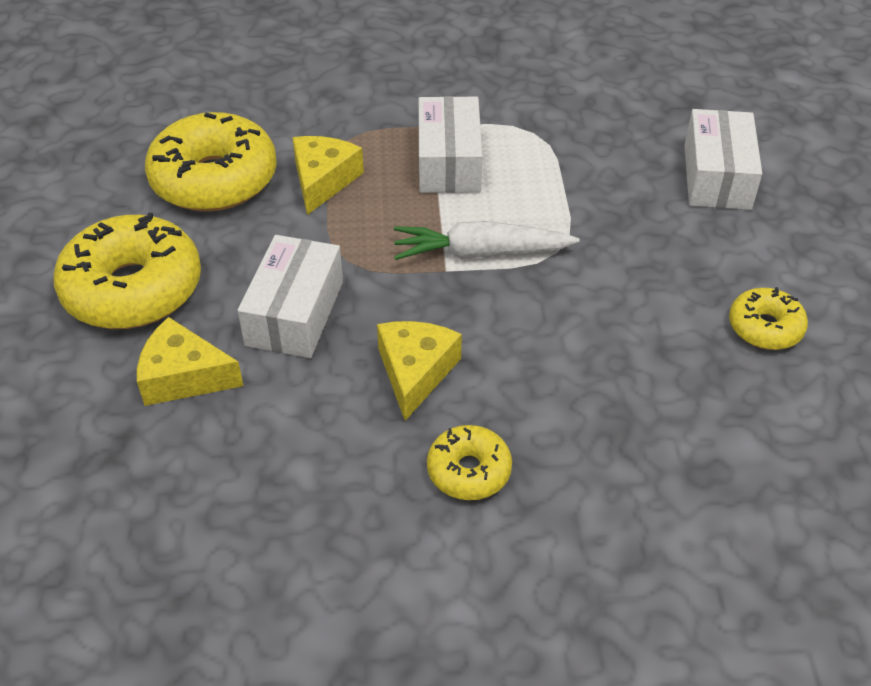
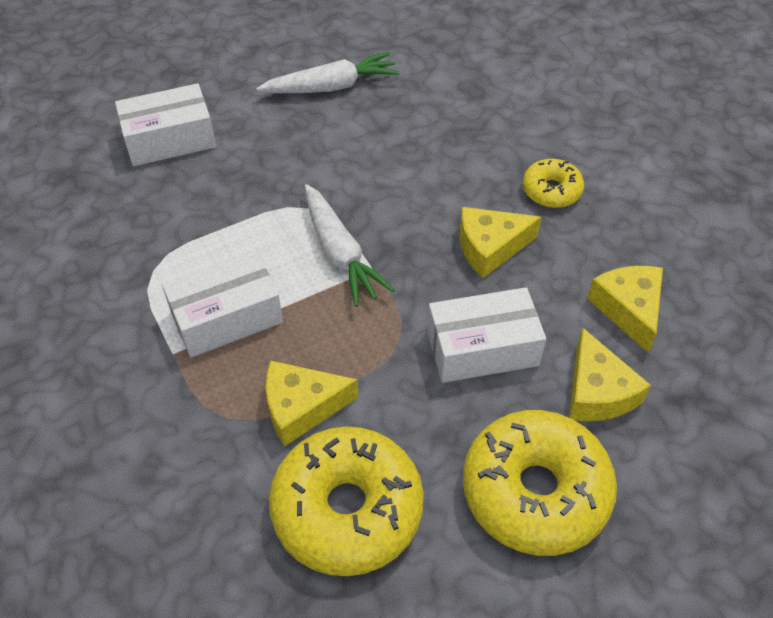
camera: 115 degrees left, 5 degrees up
yellow donut [729,287,808,350] -> white carrot [256,52,400,93]
none -> yellow cheese [587,266,663,353]

